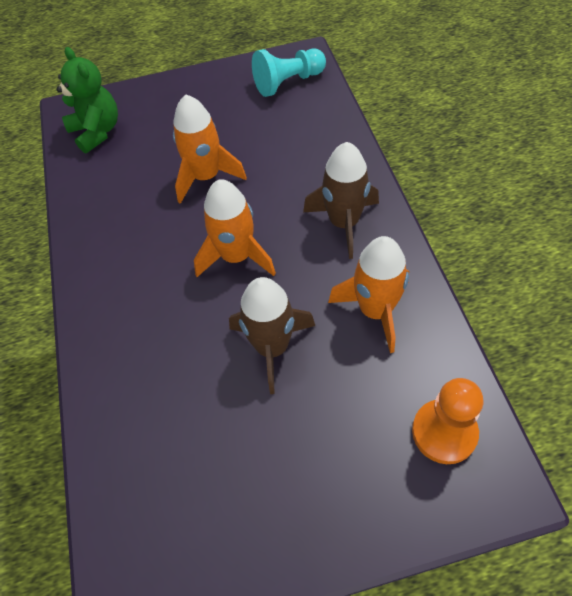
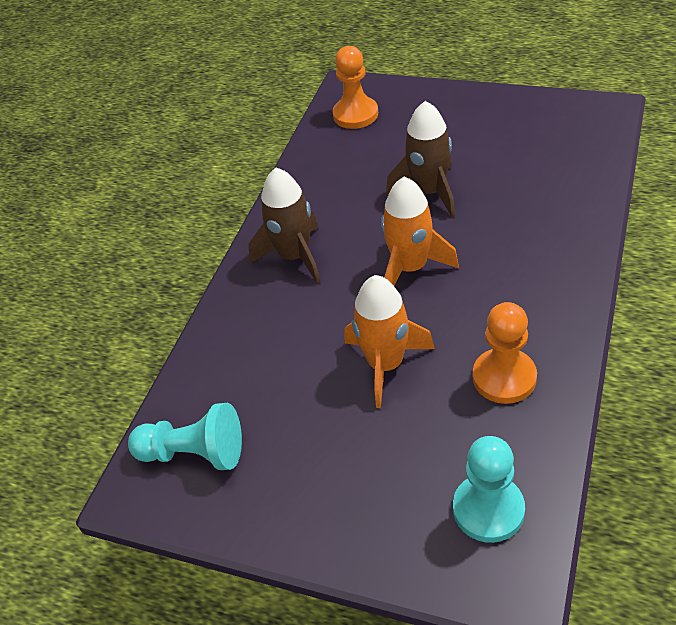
camera: 145 degrees left, 10 degrees down
green teddy bear [56,47,118,154] -> turquoise pawn [453,436,525,543]
orange rocket [328,236,409,353] -> none
none -> orange pawn [473,302,537,404]

